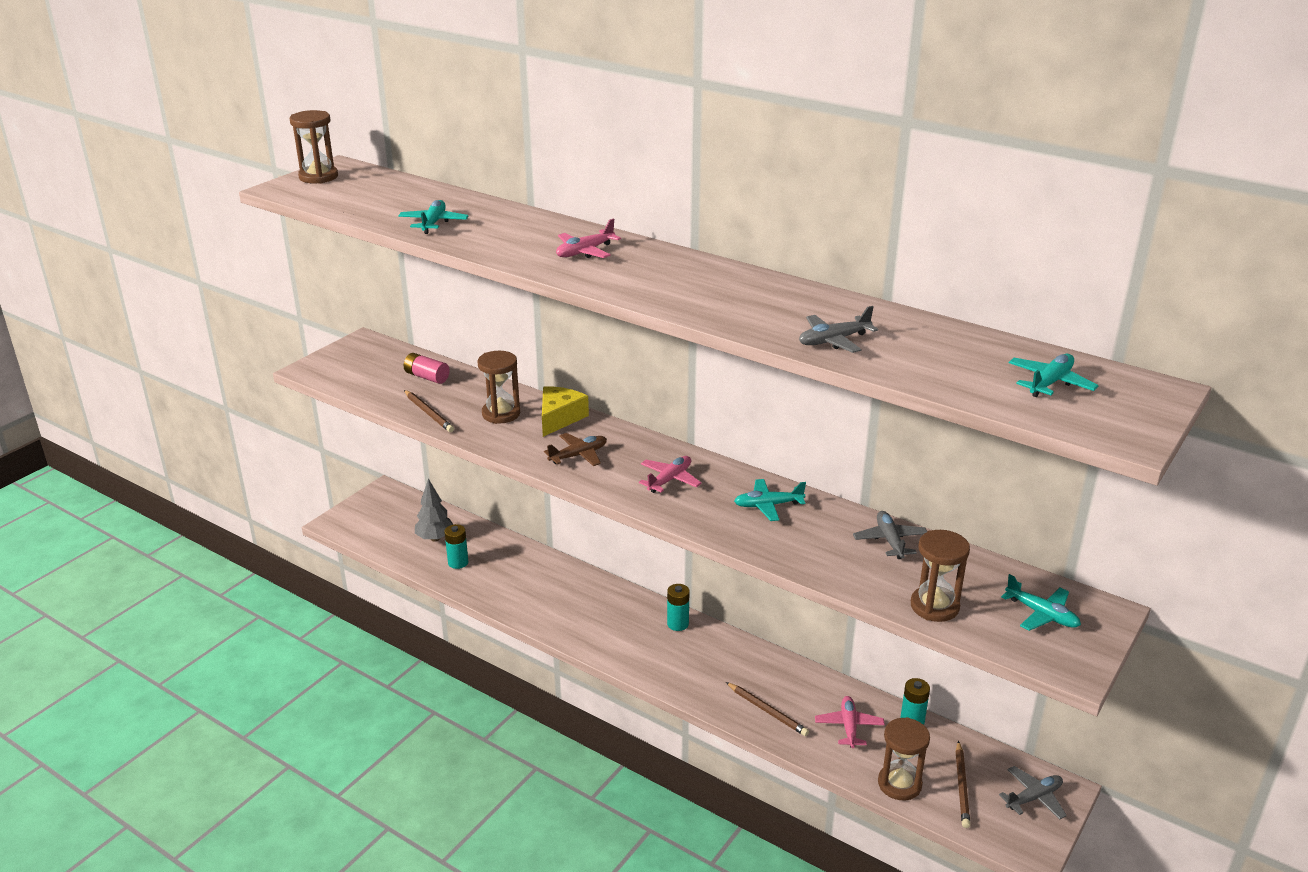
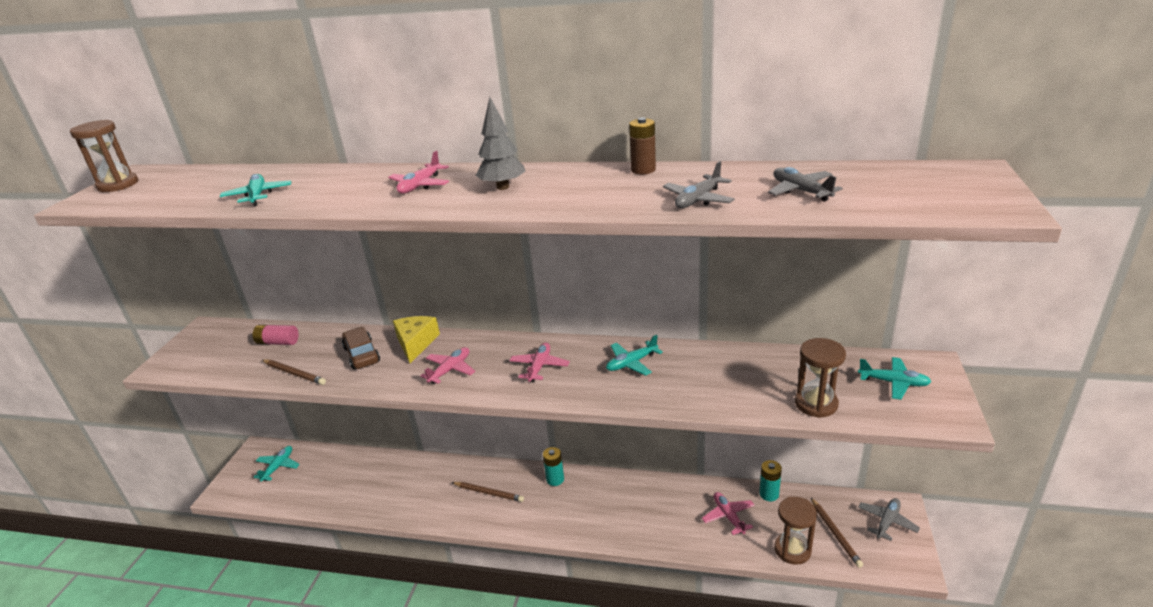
camera: 20 degrees left, 0 degrees up
grey tree [415,479,453,542] -> grey tree moved to [475,97,525,190]
turquoise battery [445,524,468,569] -> none
brown hourglass [478,351,520,424] -> brown car [342,327,380,370]
brown plane [544,433,607,466] -> pink plane [420,347,475,384]
brown pencil [726,682,809,736] -> brown pencil moved to [452,482,524,502]
grey plane [853,511,927,559] -> grey plane moved to [768,167,843,201]
turquoise plane [1009,354,1099,397] -> turquoise plane moved to [254,446,300,482]
none -> brown battery [629,117,656,174]

